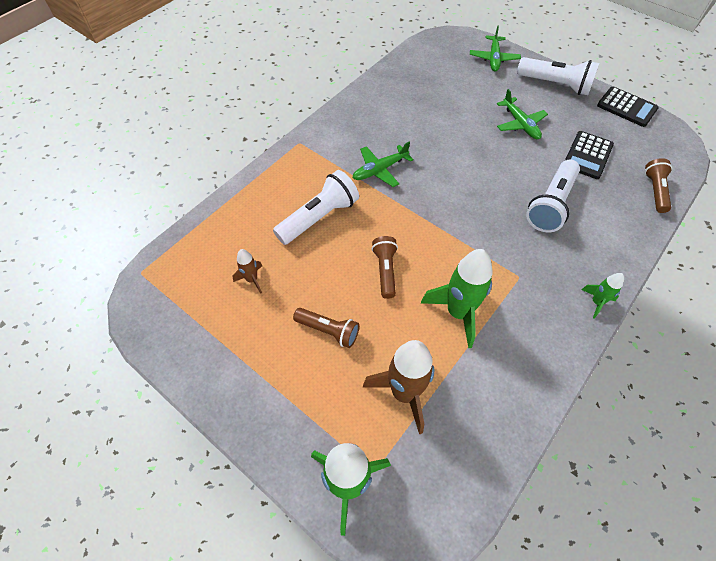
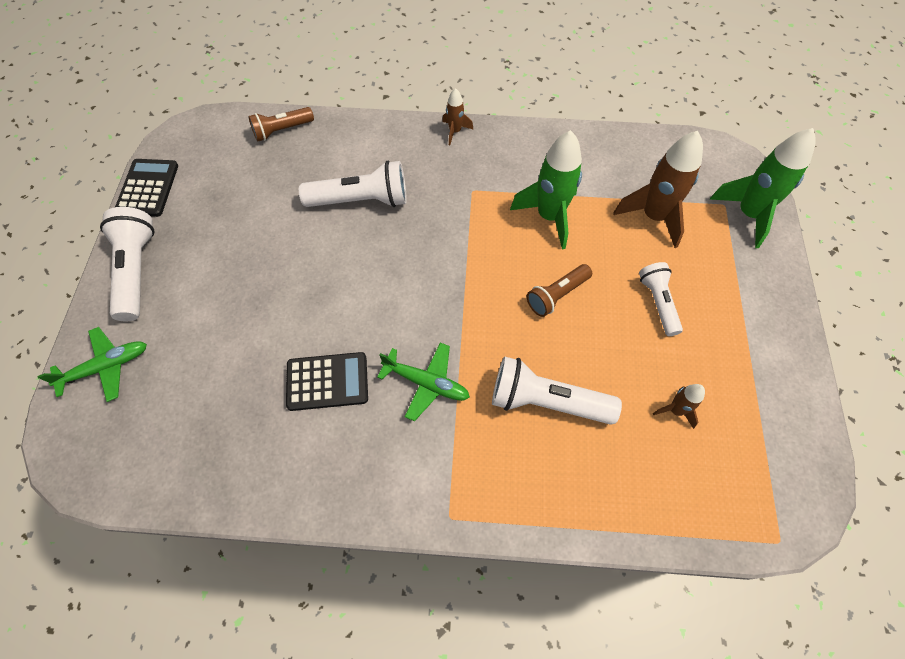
camera: 125 degrees left, 5 degrees up
brown flashlight [293,308,359,348] -> white flashlight [639,262,683,336]
green plane [497,89,548,139] -> none
black calculator [565,131,614,179] -> black calculator moved to [286,352,368,411]
green rocket [581,273,624,319] -> brown rocket [442,88,474,145]

